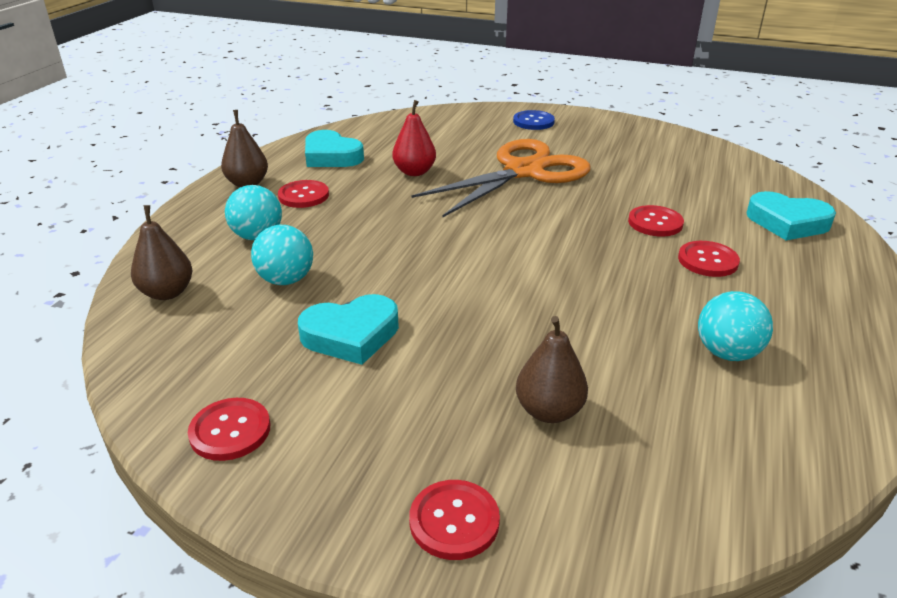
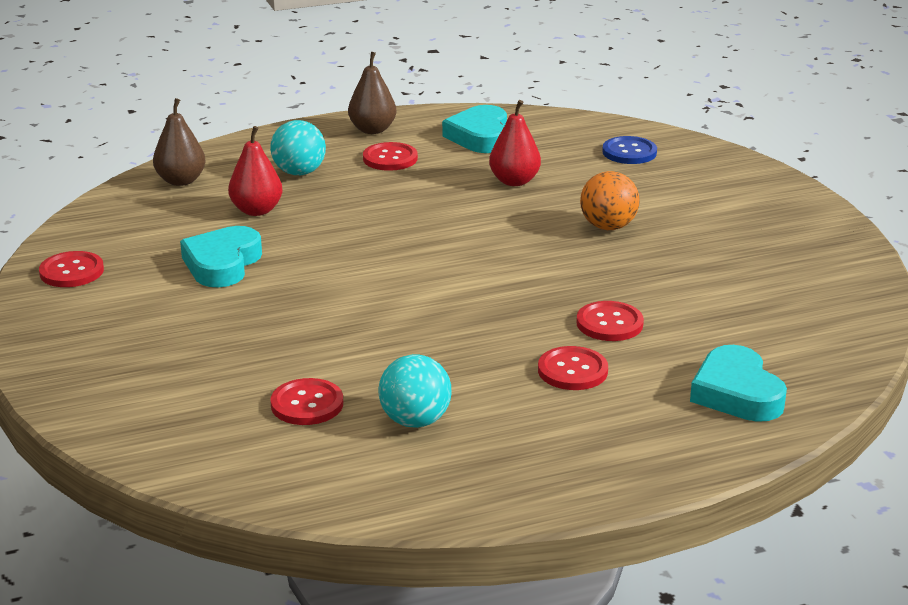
camera: 50 degrees right, 5 degrees down
turquoise ball [251,225,313,285] -> red pear [228,126,282,216]
turquoise heart [298,294,399,365] -> turquoise heart turned 75 degrees clockwise [180,226,262,287]
red button [409,480,500,560] -> red button moved to [270,378,343,425]
orange scissors [411,139,591,218] -> orange ball [580,171,640,230]
blue button [513,110,555,130] -> blue button moved to [602,136,657,164]
brown pear [516,316,588,423] -> none

